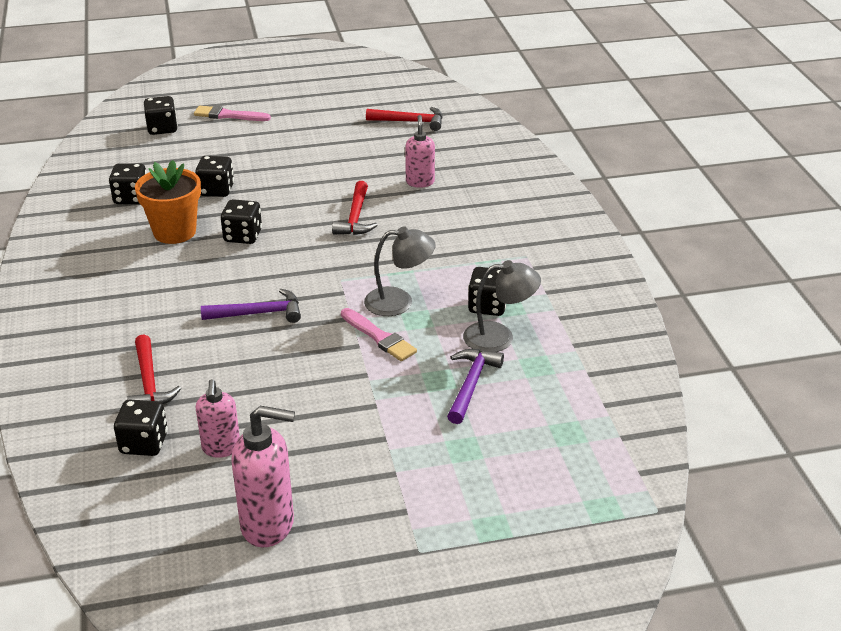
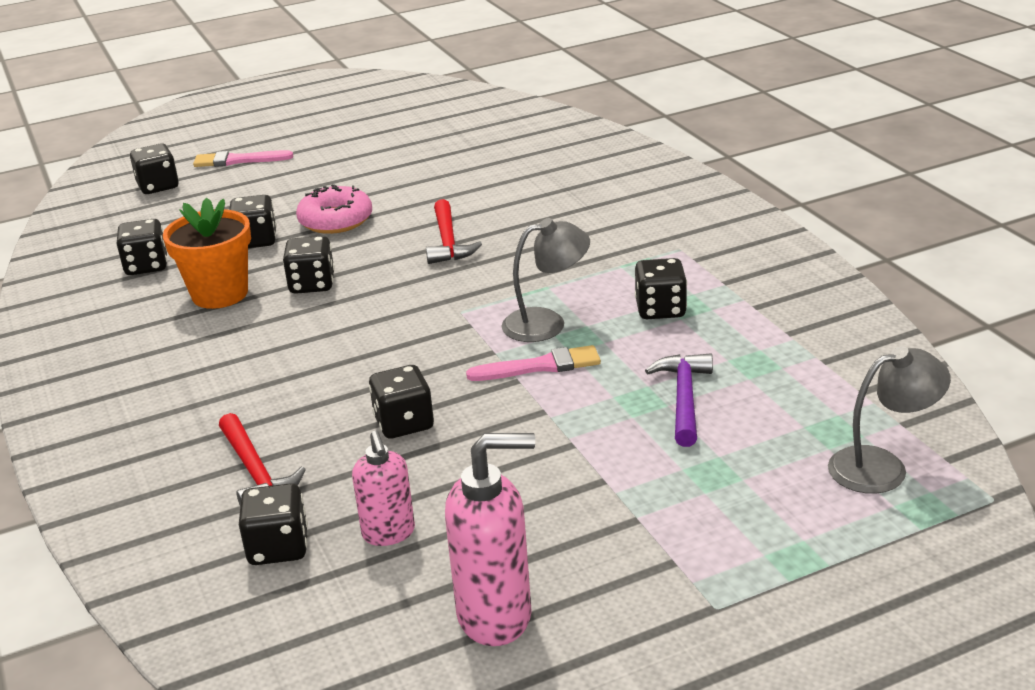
camera: 10 degrees left, 5 degrees down
purple hammer [201,289,301,323] -> none
pink brush [341,308,417,361] -> pink brush turned 45 degrees counterclockwise [466,345,601,381]
red hammer [366,107,443,131] -> none
pink soap dispenser [405,115,435,188] -> none
grey lamp [463,260,541,352] -> grey lamp moved to [828,346,951,494]
none -> pink donut [296,184,372,234]
none -> black dice [369,365,434,439]

